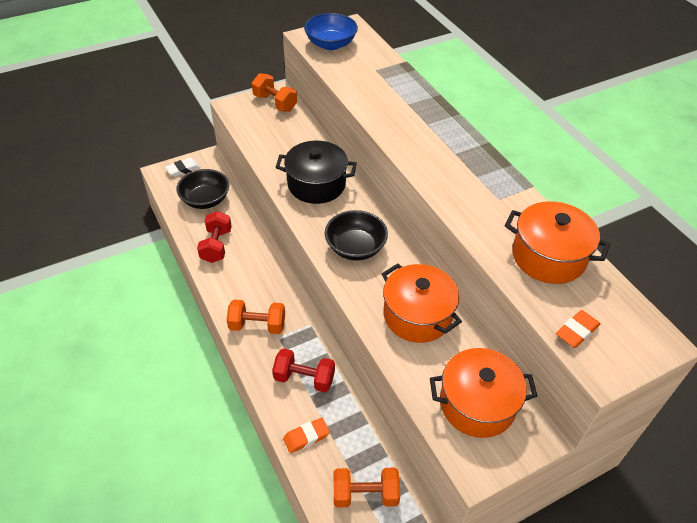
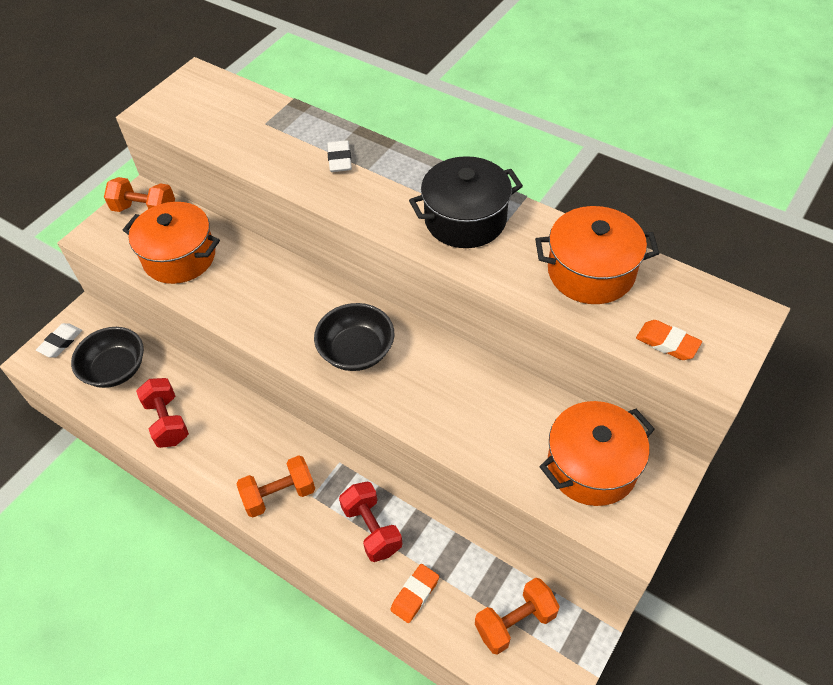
camera: 25 degrees left, 5 degrees up
red dumbbell [272,348,335,392] -> red dumbbell turned 75 degrees clockwise [339,482,403,562]
black pot [276,141,357,204] -> black pot moved to [409,156,523,248]
blue bowl [304,13,358,50] -> none
orange pot [382,263,462,343] -> orange pot moved to [123,202,220,284]
orange eraser [556,310,600,348] -> orange eraser turned 75 degrees counterclockwise [636,320,702,360]
none -> white eraser [327,140,352,172]

